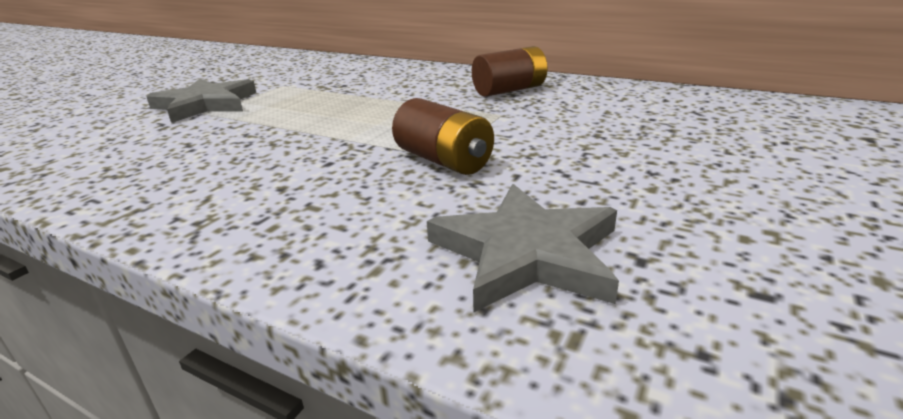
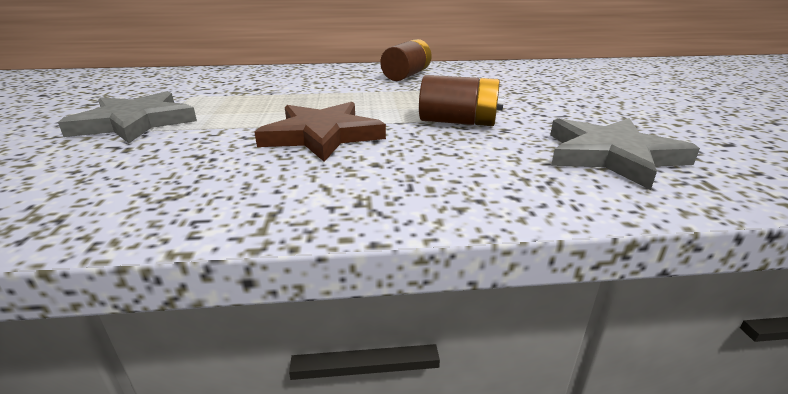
camera: 35 degrees left, 0 degrees up
none -> brown star [255,102,386,162]

